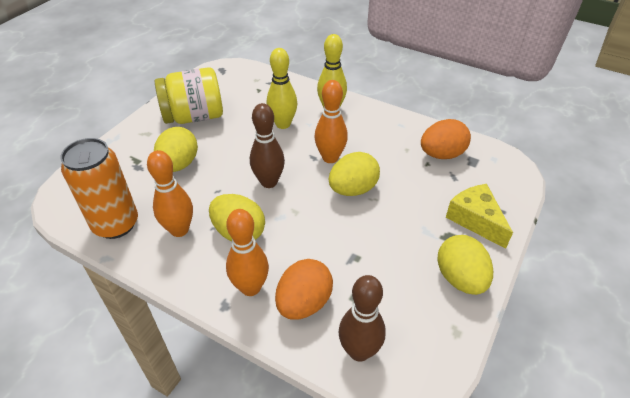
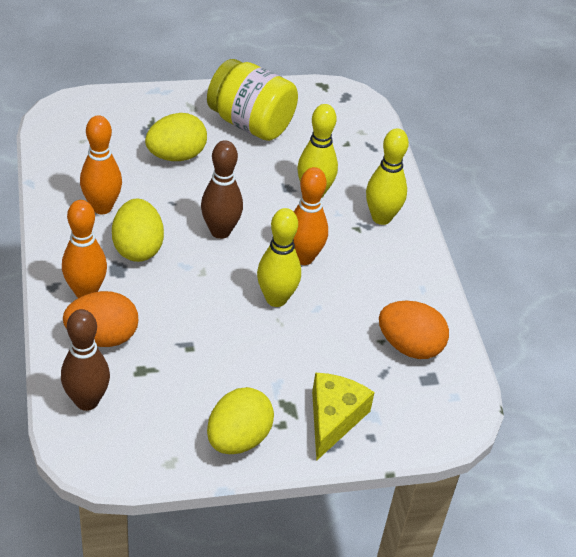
camera: 45 degrees right, 0 degrees up
orange can [60,138,138,239] -> none
yellow egg [329,152,380,196] -> yellow bowling pin [257,208,301,307]

